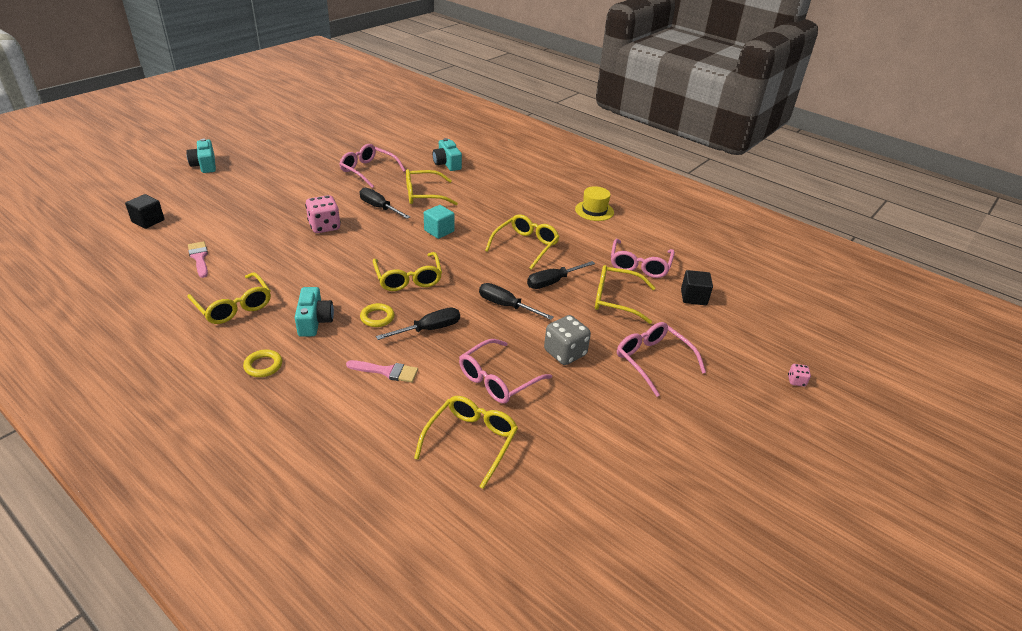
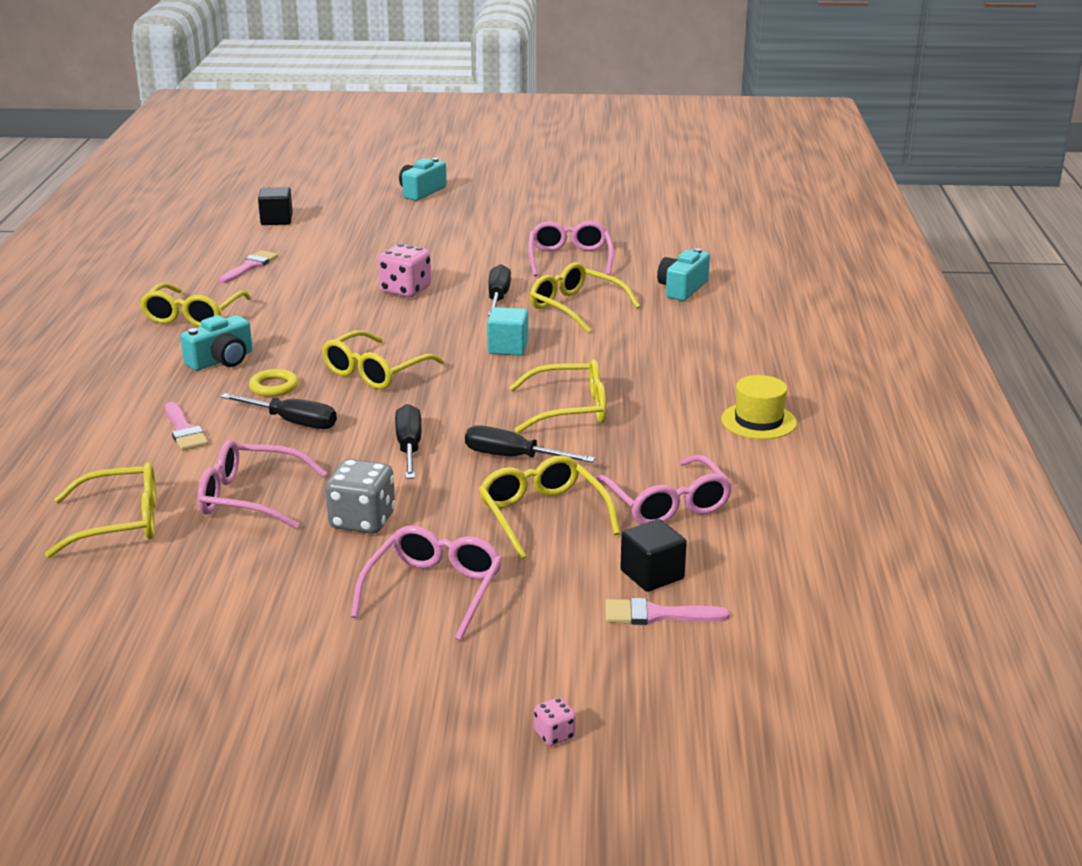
camera: 55 degrees right, 10 degrees down
yellow ring [243,349,282,377] -> none
pink glasses [611,239,675,278] -> pink glasses turned 90 degrees counterclockwise [595,455,733,525]
none -> pink brush [606,598,730,625]

